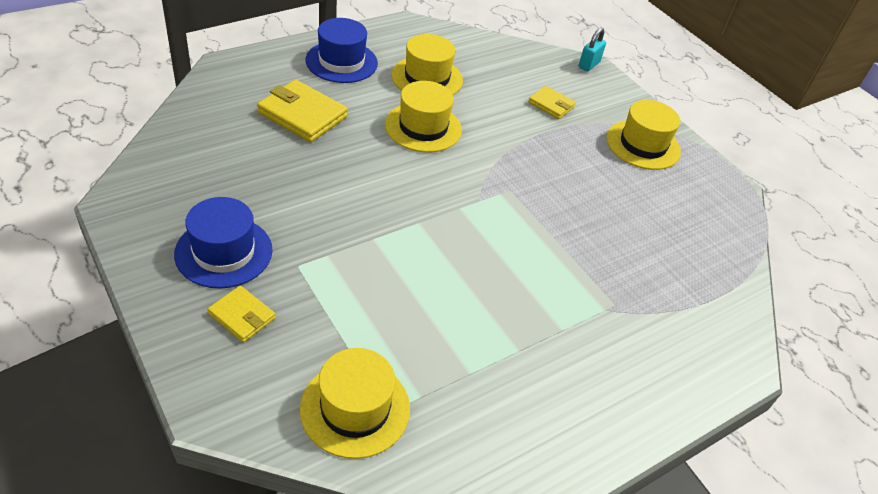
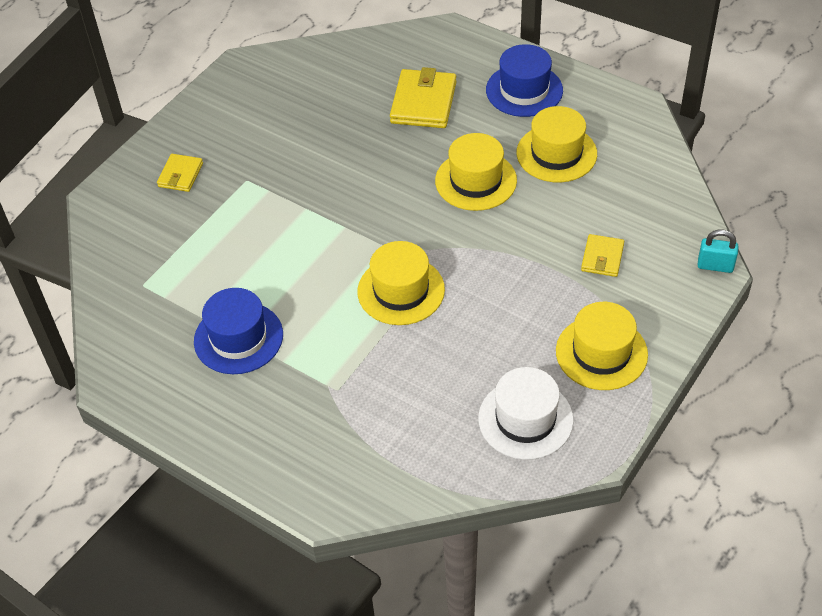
camera: 75 degrees right, 5 degrees up
blue hat [174,197,272,288] -> blue hat moved to [194,288,283,374]
yellow hat [300,348,410,459] -> yellow hat moved to [357,241,445,325]
none -> white hat [478,367,574,460]

